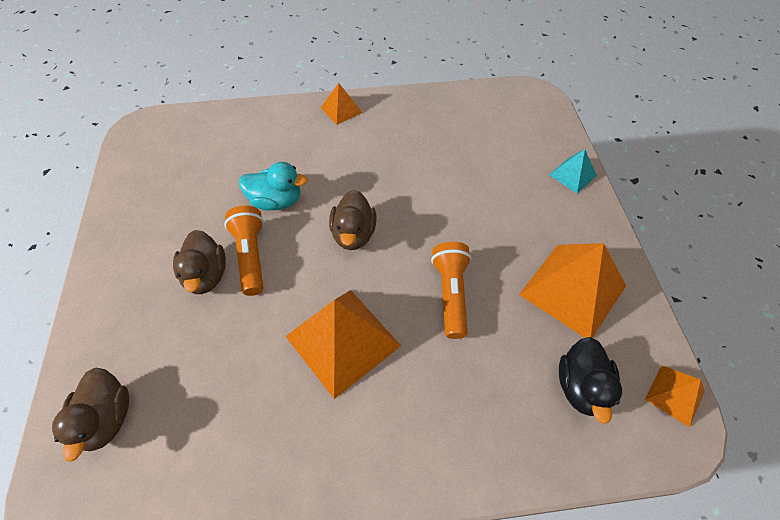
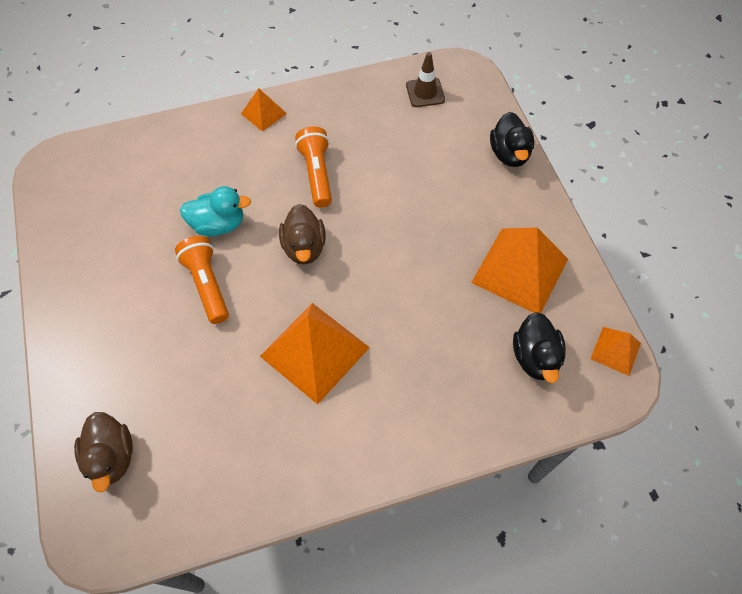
camera: 10 degrees left, 5 degrees up
brown duck [173,230,226,294] -> none
orange flashlight [431,242,471,339] -> orange flashlight moved to [295,126,332,208]
turquoise pyramid [549,149,597,193] -> black duck [490,112,534,167]
none -> brown traffic cone [406,52,445,107]

